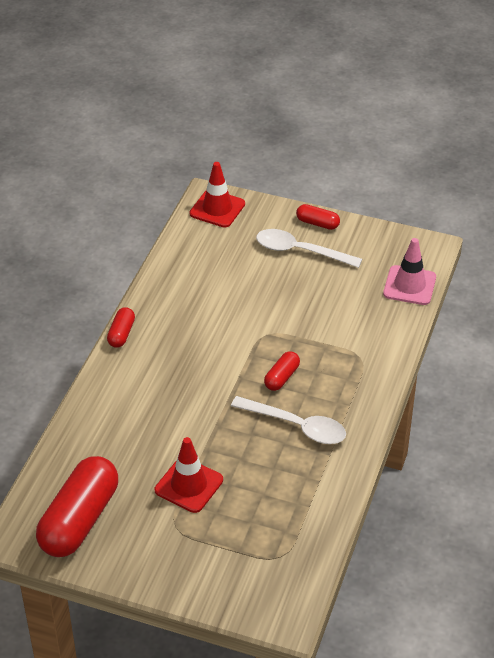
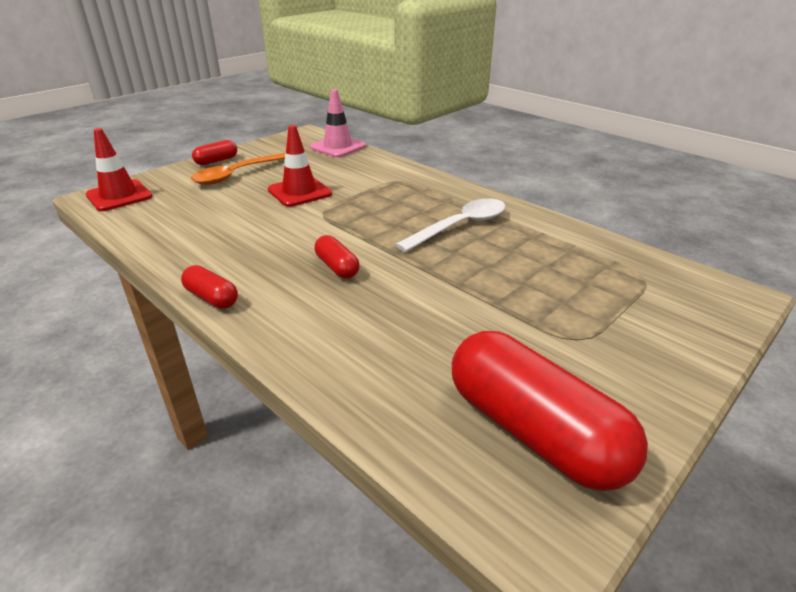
camera: 65 degrees left, 10 degrees down
red traffic cone [155,437,223,513] -> red traffic cone moved to [268,125,332,207]
white spoon [256,229,362,268] -> orange spoon [191,153,285,185]
red capsule [264,351,300,391] -> red capsule moved to [315,235,360,279]

